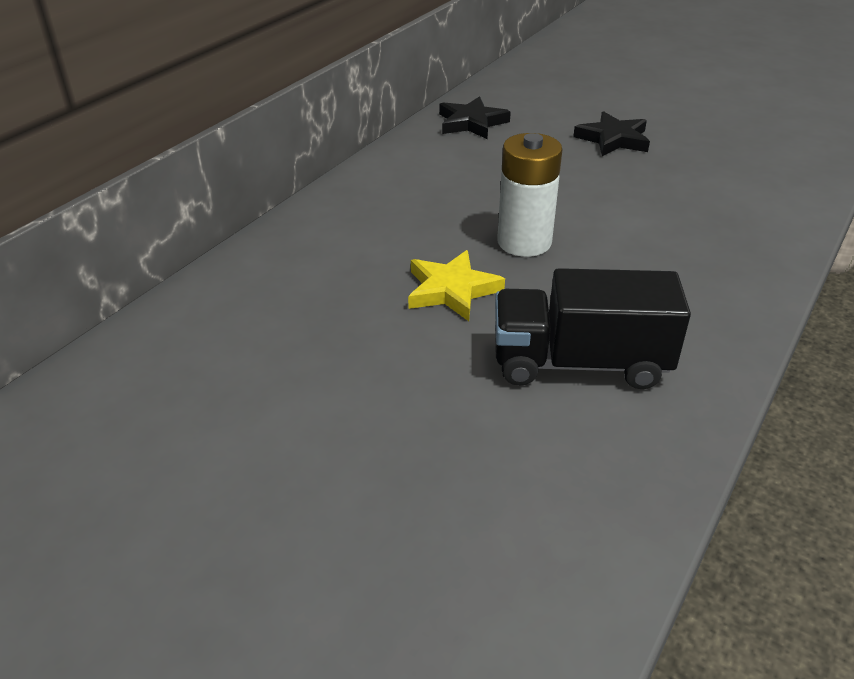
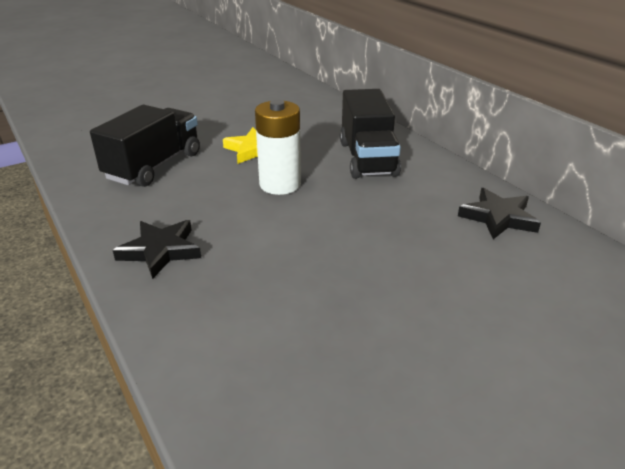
camera: 115 degrees right, 5 degrees down
black star [573,111,650,156] -> black star moved to [113,220,201,279]
none -> black truck [340,89,401,179]

